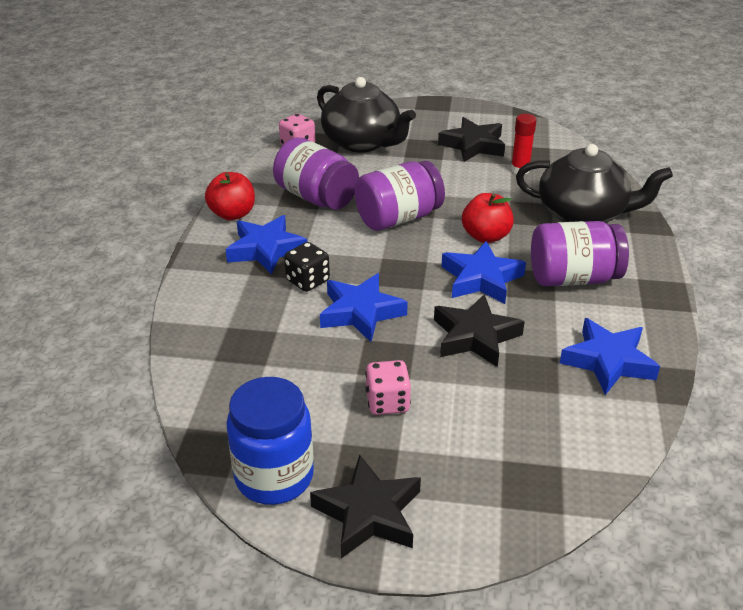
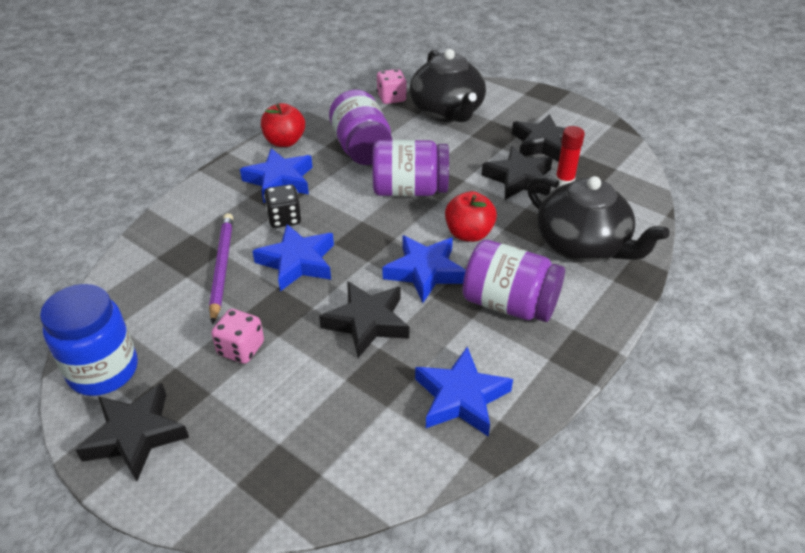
camera: 30 degrees right, 5 degrees up
none -> purple pencil [209,213,233,324]
none -> black star [482,146,553,200]

